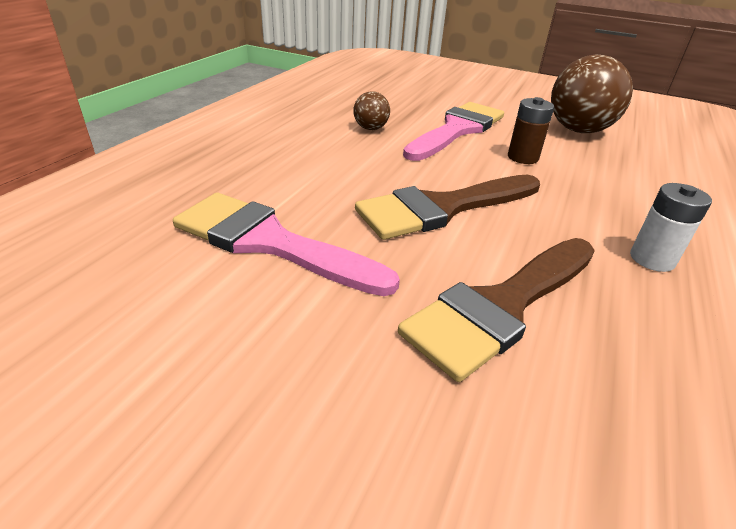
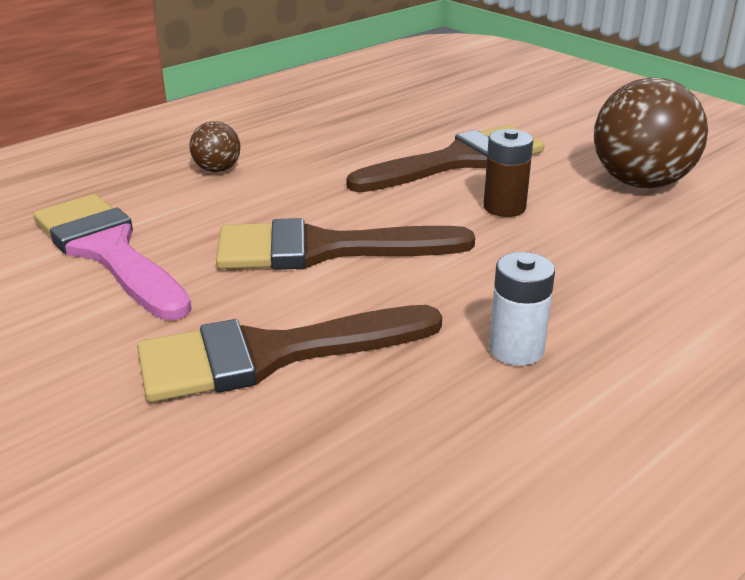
camera: 25 degrees right, 5 degrees down
brown ball [354,91,390,130] -> brown ball moved to [189,121,241,172]
pink brush [403,102,504,161] -> brown brush [347,125,544,192]

